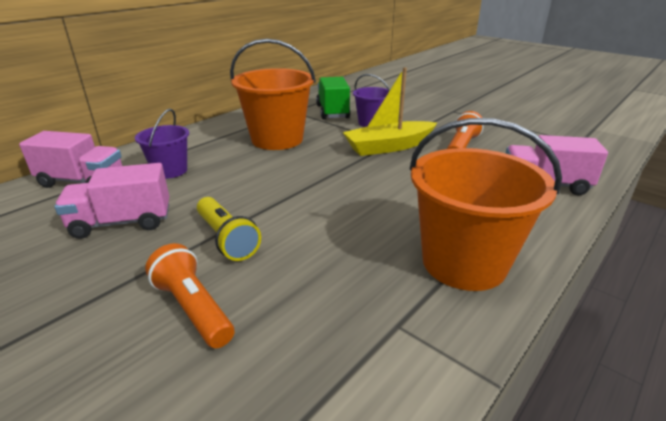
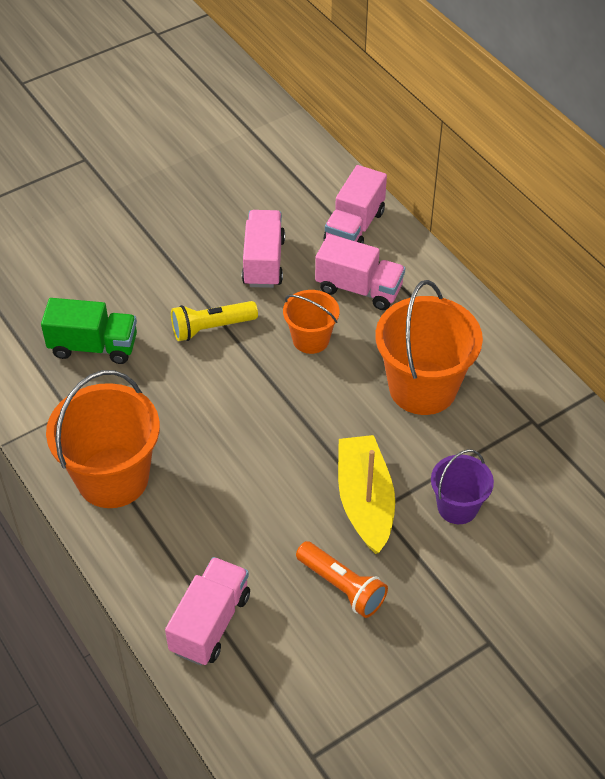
camera: 105 degrees right, 20 degrees up
purple bucket [135,109,189,179] -> pink truck [315,234,405,310]
orange flashlight [145,243,234,348] -> none
green truck [316,77,351,119] -> green truck moved to [41,298,137,364]
none -> orange bucket [283,290,340,354]

